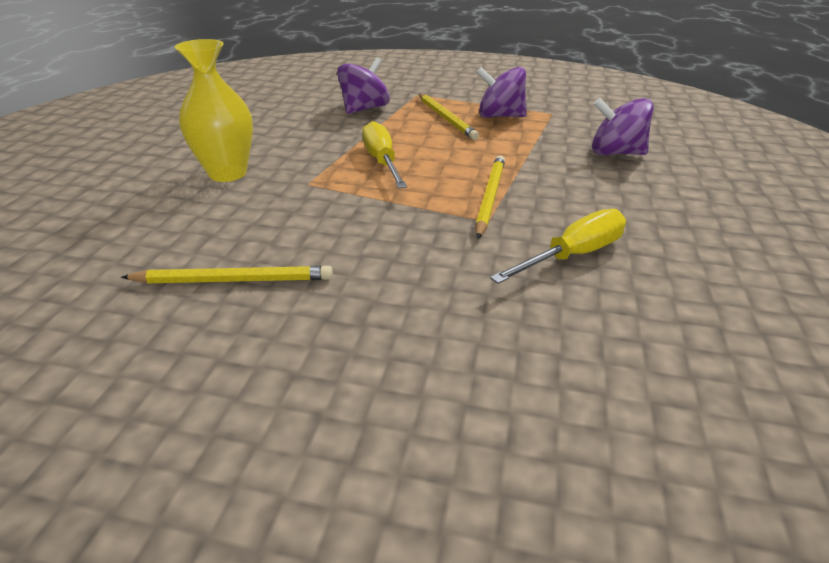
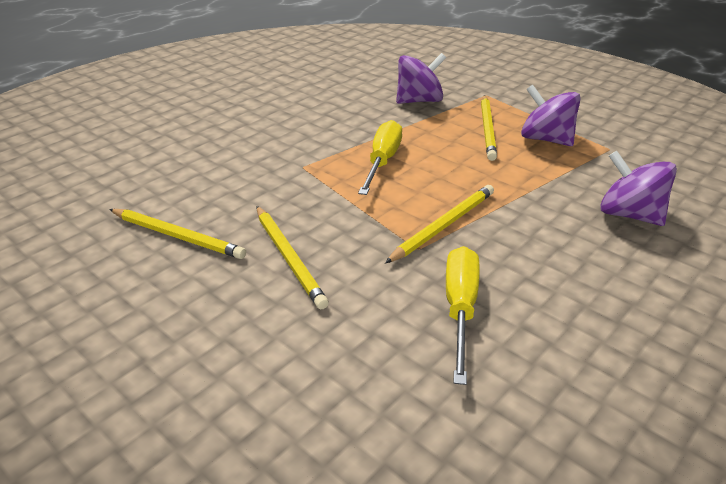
camera: 30 degrees right, 0 degrees up
yellow vase [174,39,253,182] -> none
yellow screwdriver [490,209,626,284] -> yellow screwdriver turned 75 degrees counterclockwise [446,246,480,385]
none -> yellow pencil [257,206,329,309]

